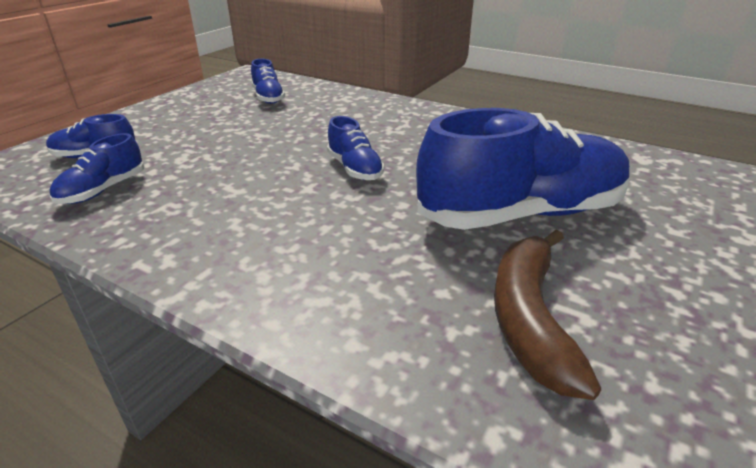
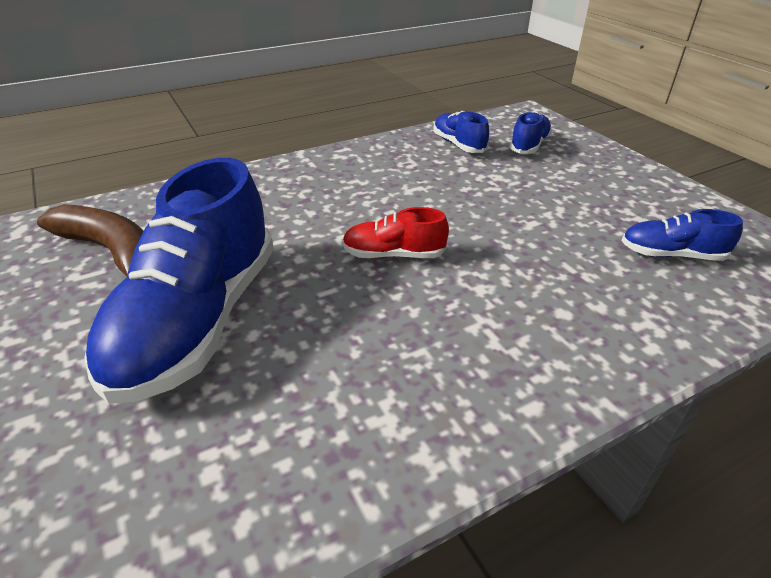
camera: 120 degrees right, 5 degrees up
blue shoe [327,116,384,180] -> red shoe [342,207,449,258]

